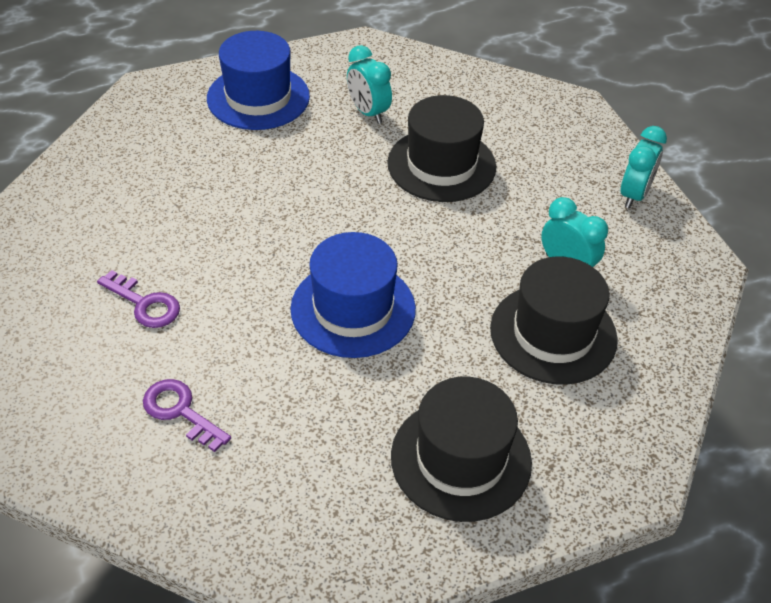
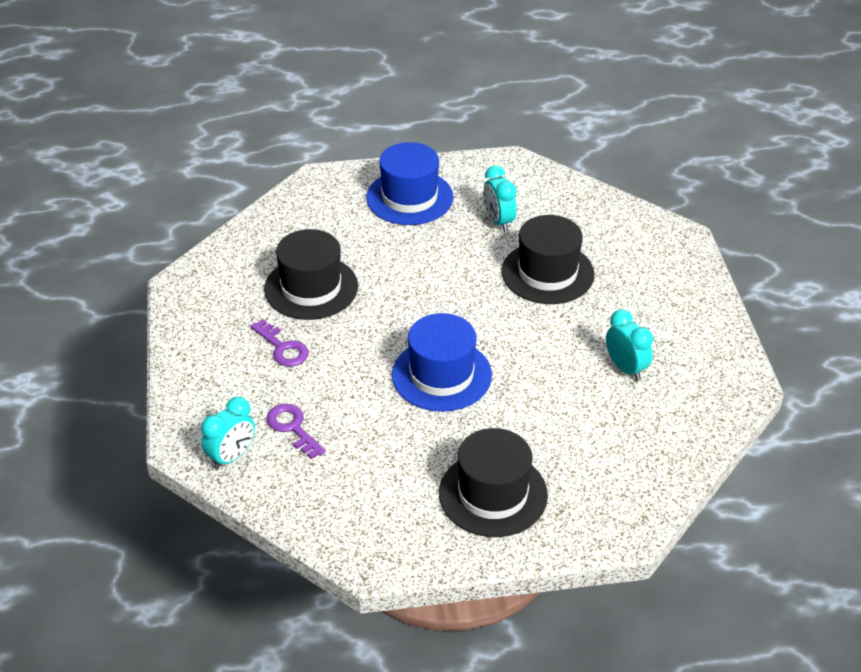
camera: 15 degrees right, 5 degrees down
black hat [490,256,618,385] -> black hat moved to [264,229,358,320]
turquoise clock [621,126,667,209] -> turquoise clock moved to [201,397,255,470]

